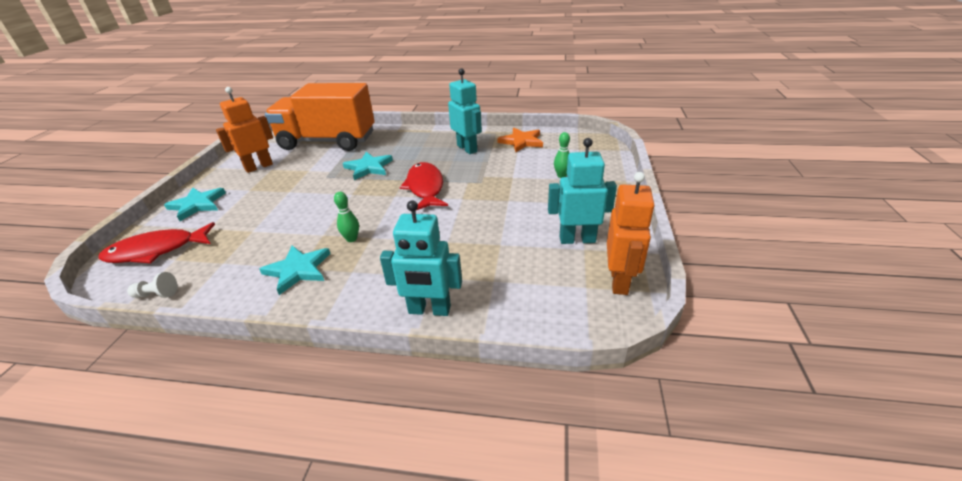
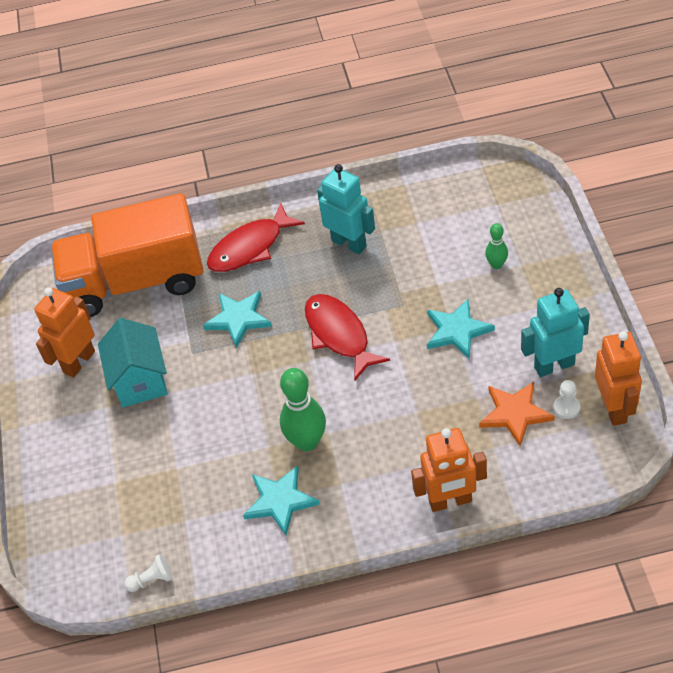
camera: 15 degrees left, 15 degrees up
red fish [98,222,215,263] -> red fish moved to [207,203,305,272]
turquoise star [164,188,226,221] -> turquoise star moved to [427,299,495,359]
green bowling pin [334,192,359,242] -> green bowling pin [280,368,326,451], size x1.84
turquoise robot [380,200,462,316] -> orange robot [411,428,487,512]
orange star [497,128,543,152] -> orange star moved to [479,382,554,446]
none -> turquoise house [98,318,168,407]
none -> white pawn [553,380,580,419]

